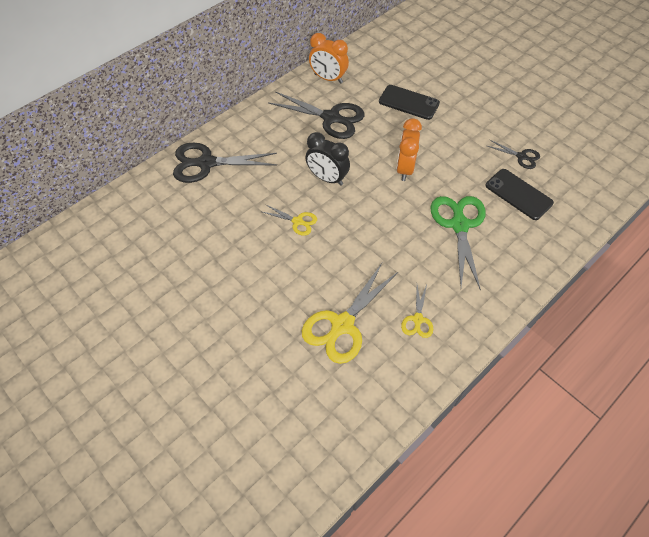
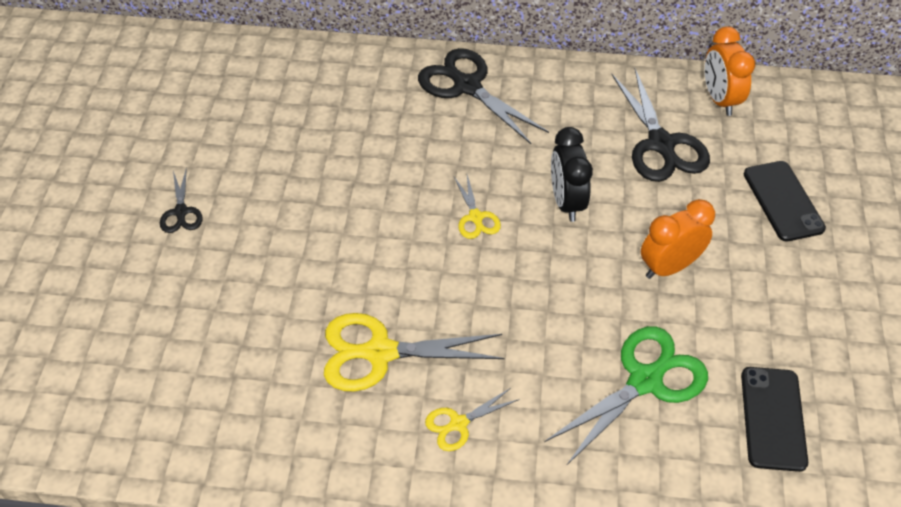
camera: 50 degrees right, 5 degrees down
black scissors [487,140,540,169] -> black scissors moved to [160,167,203,233]

